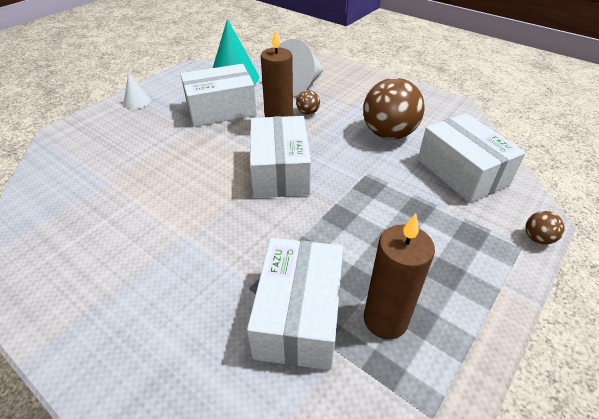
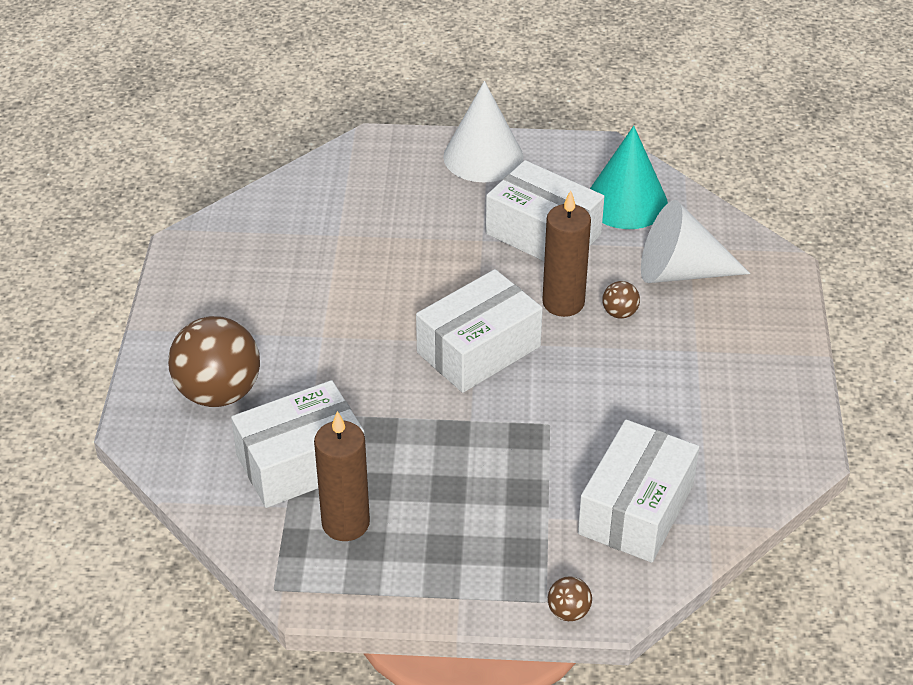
camera: 55 degrees right, 0 degrees up
white cone [124,73,151,109] -> white cone [443,81,523,182], size x2.03
brown ball [363,78,425,140] -> brown ball moved to [168,316,260,407]

